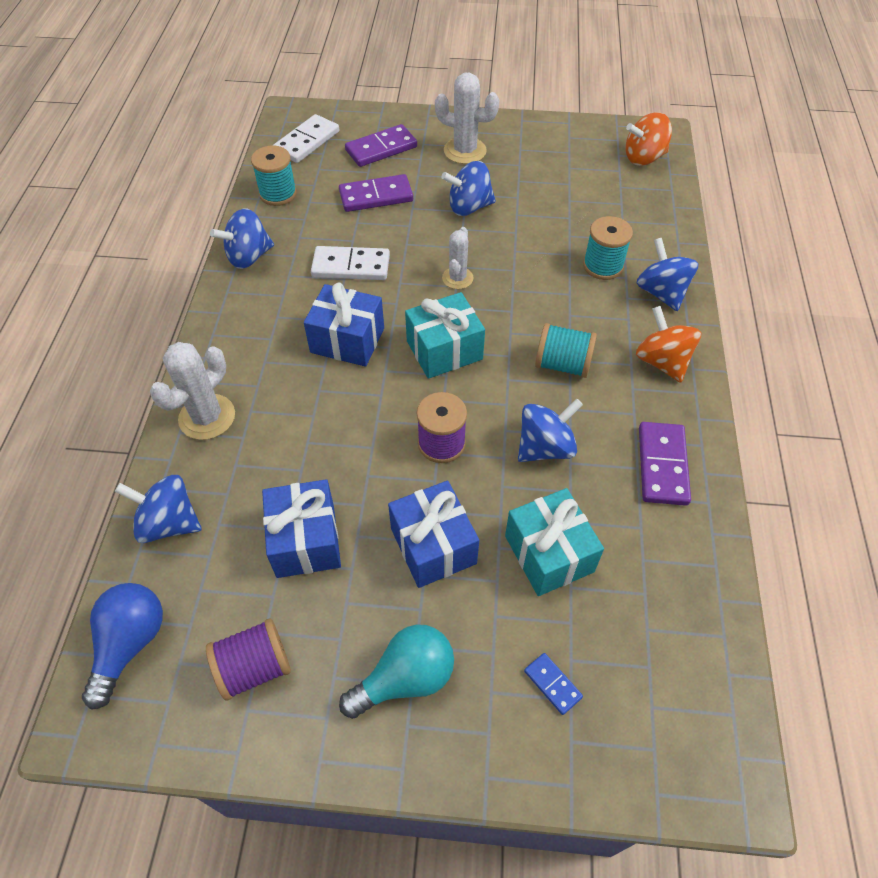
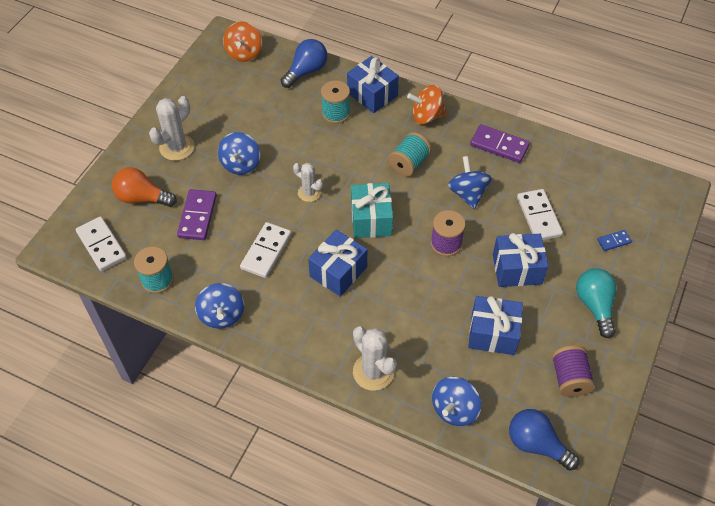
camera: 70 degrees left, 0 degrees up
purple domino [345,124,417,167] -> orange light bulb [112,167,177,207]
turquoise gift [505,488,604,596] -> white domino [517,189,563,240]
blue spinning top [637,238,698,311] -> blue gift [347,56,399,113]
none -> blue light bulb [281,39,327,88]

